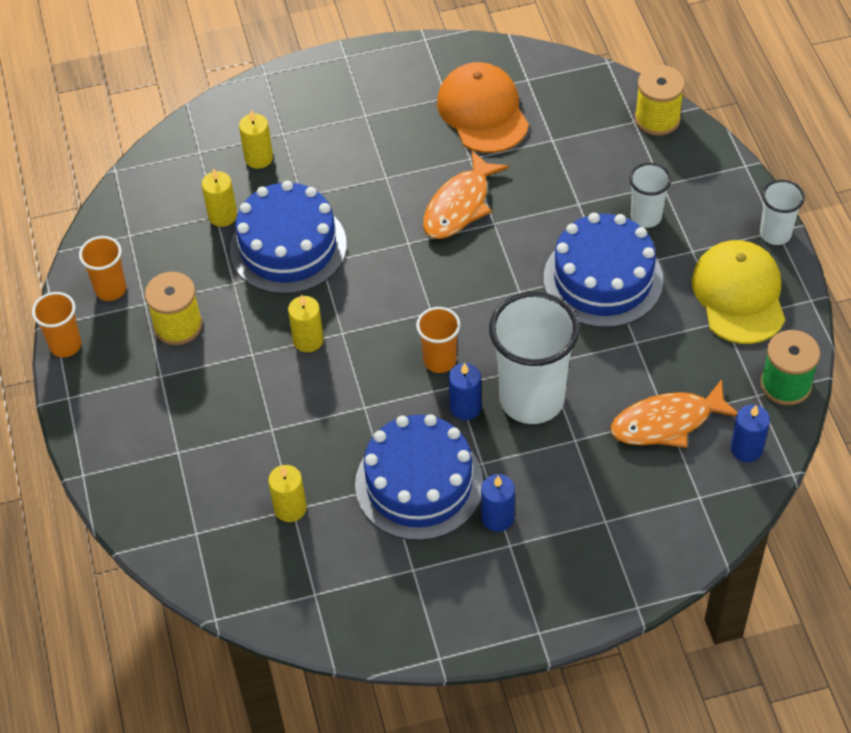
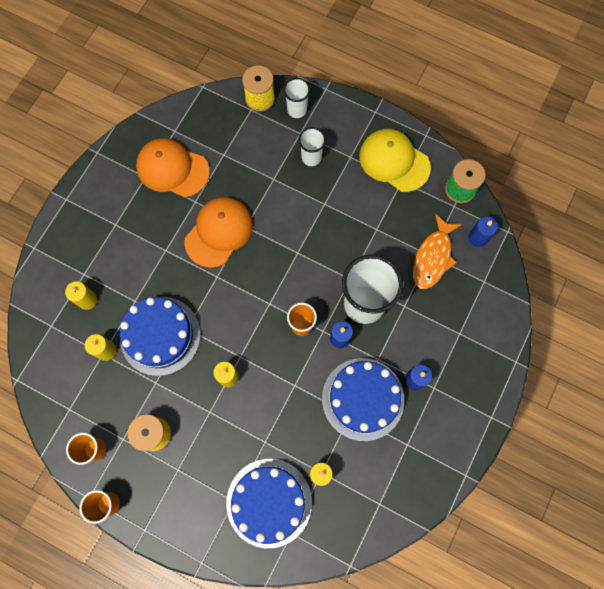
camera: 50 degrees left, 20 degrees up
orange fish [423,151,509,239] -> orange cap [185,197,253,268]
blue cake [544,213,663,328] -> blue cake moved to [226,459,312,548]
white cup [760,180,805,245] -> white cup moved to [283,78,310,118]

